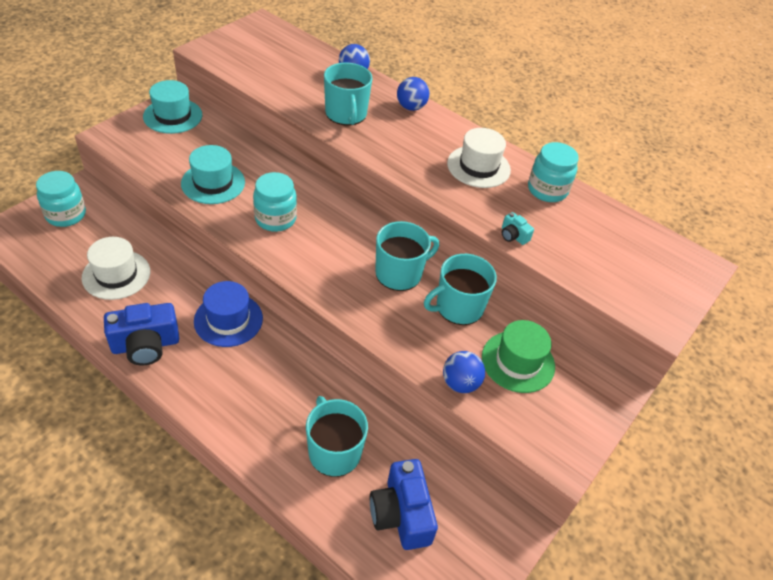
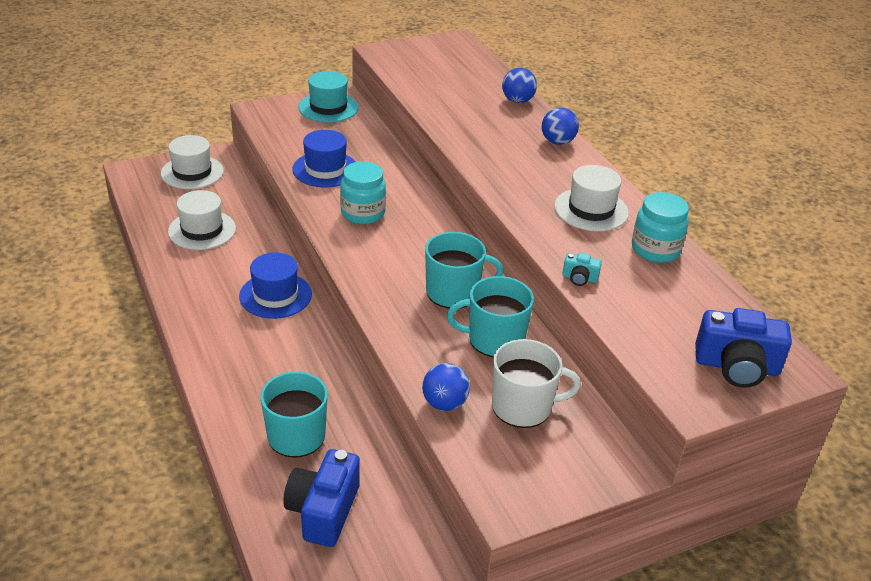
camera: 30 degrees right, 10 degrees down
turquoise jar [36,171,86,227] -> white hat [161,135,224,189]
blue camera [104,303,179,366] -> blue camera moved to [695,308,792,388]
turquoise hat [181,145,245,204] -> blue hat [292,130,356,188]
turquoise mug [324,63,373,126] -> none
green hat [482,320,555,393] -> white mug [492,339,581,428]
turquoise camera [502,212,534,245] -> turquoise camera turned 60 degrees counterclockwise [562,253,602,286]

